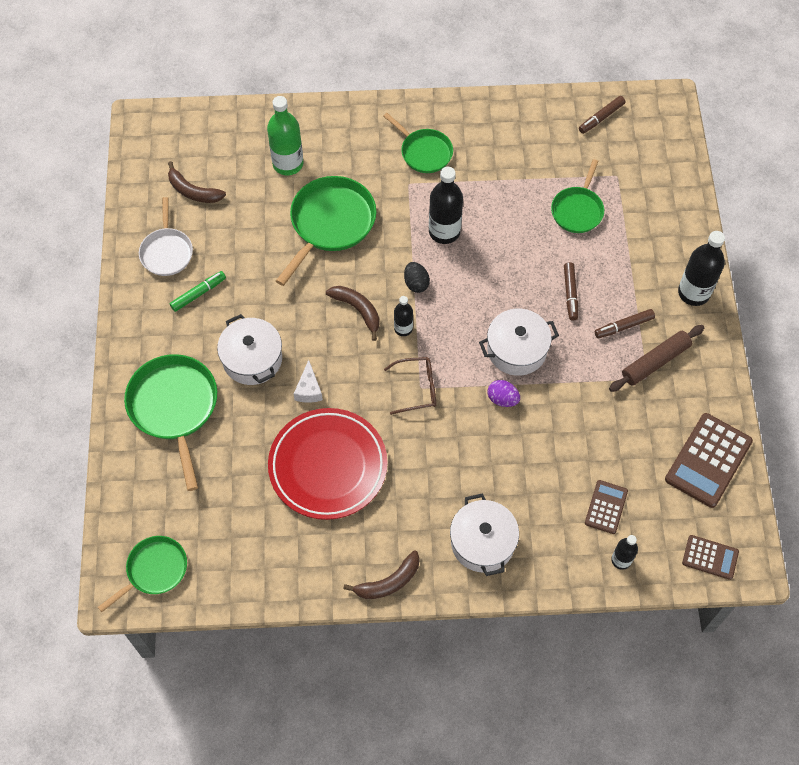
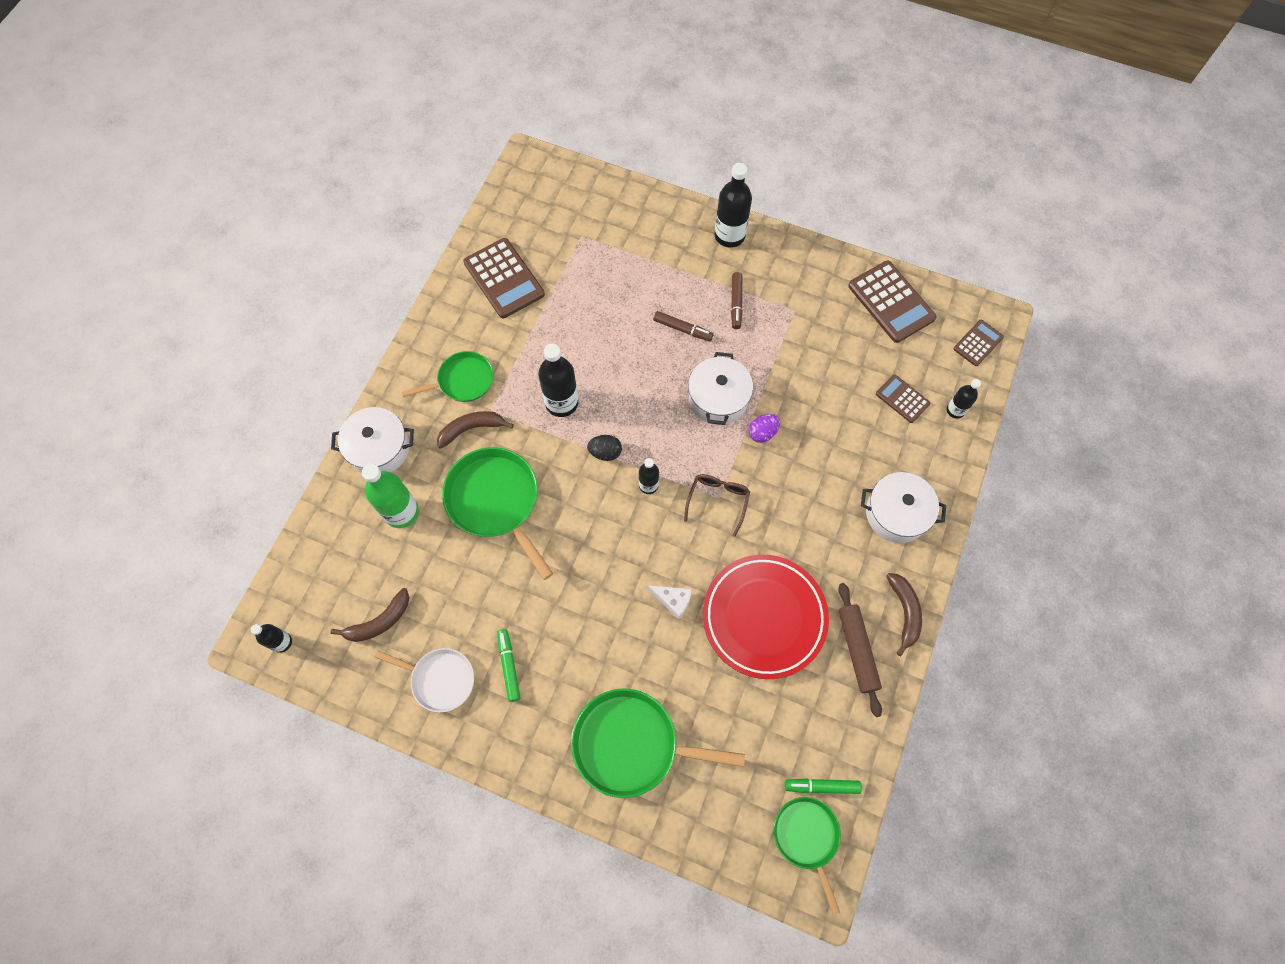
camera: 65 degrees left, 5 degrees up
white pot [217,314,282,385] -> white pot moved to [331,407,414,473]
brown banana [326,286,380,341] -> brown banana moved to [437,411,514,449]
green pan [551,159,604,233] -> none
brown marker [579,96,625,134] -> none
brown rolling pin [609,325,704,392] -> brown rolling pin moved to [838,583,882,717]
none -> black bottle [251,624,292,653]
none -> brown calculator [463,238,545,318]
none -> green marker [785,778,862,794]

